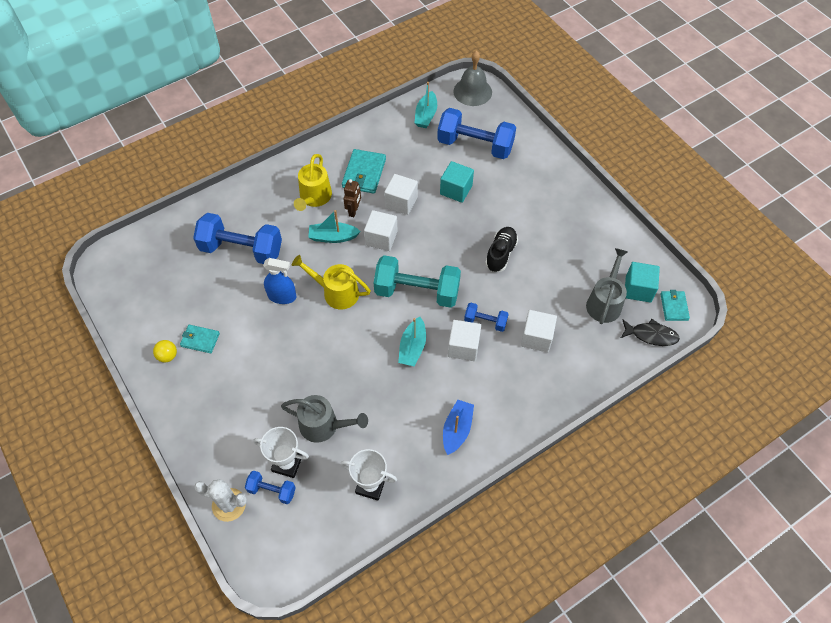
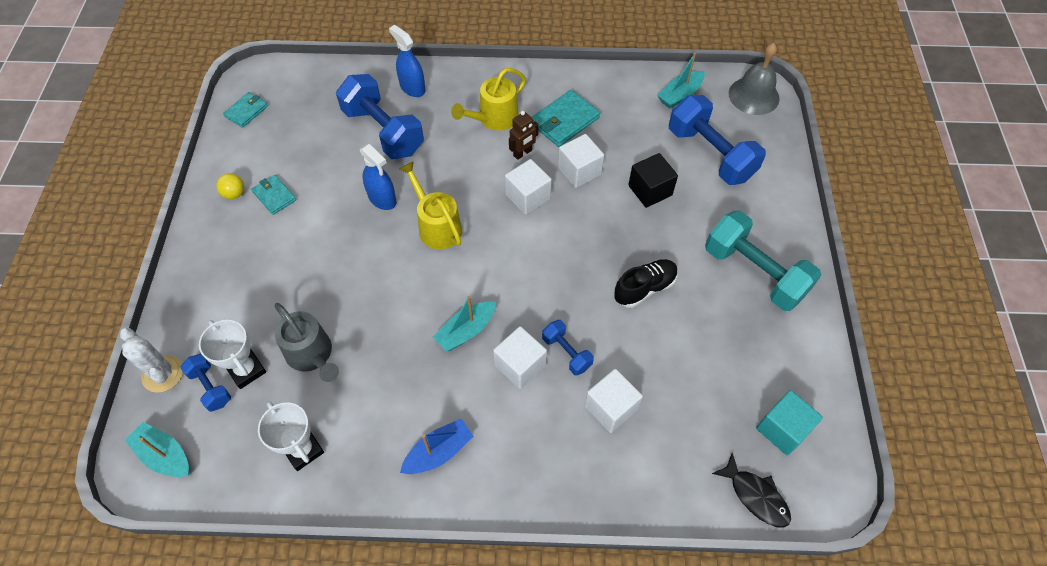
camera: 35 degrees right, 0 degrees up
turquoise boat [308,210,361,243] -> turquoise boat moved to [125,422,189,477]
turquoise dumbbell [374,255,461,308] -> turquoise dumbbell moved to [705,210,821,311]
turquoise cube [440,161,474,203] -> black cube [628,153,678,208]
grey watering can [586,248,628,324] -> none
turquoise wallet [660,290,690,321] -> turquoise wallet moved to [223,92,268,128]
none -> blue spray bottle [389,25,426,97]

